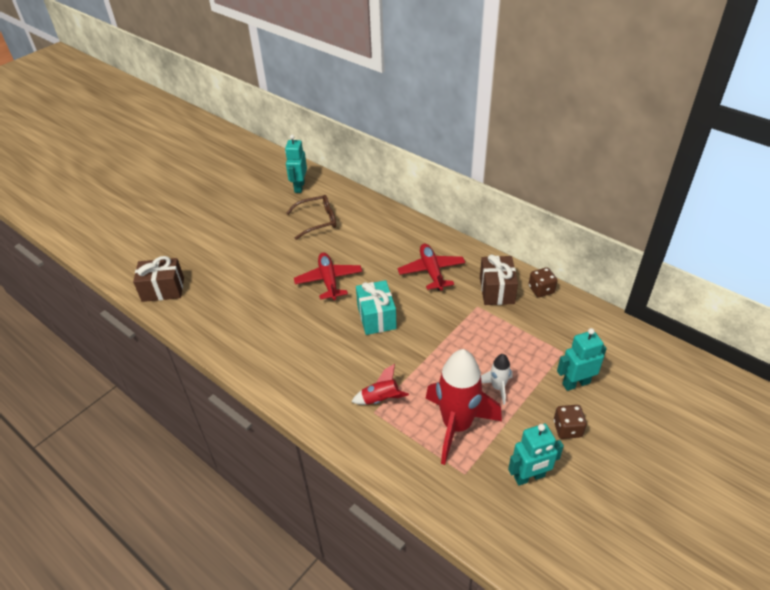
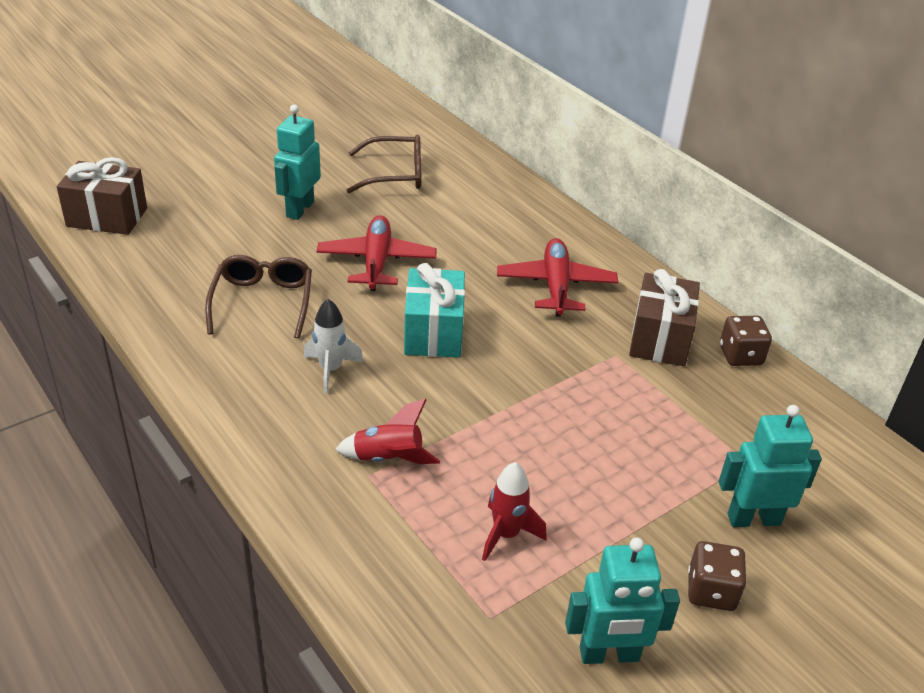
camera: 10 degrees right, 5 degrees down
turquoise robot [285,135,307,193] -> turquoise robot moved to [274,105,321,220]
red rocket [425,349,502,465] -> red rocket [482,462,547,561], size x0.47
white rocket [481,354,513,405] -> white rocket moved to [304,299,364,394]
none -> brown glasses [205,255,312,339]

